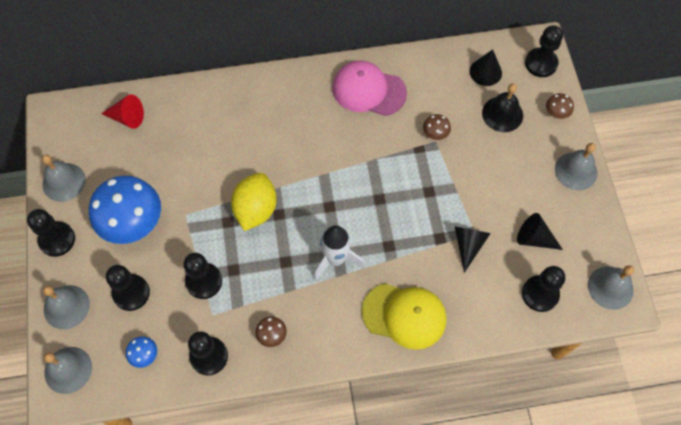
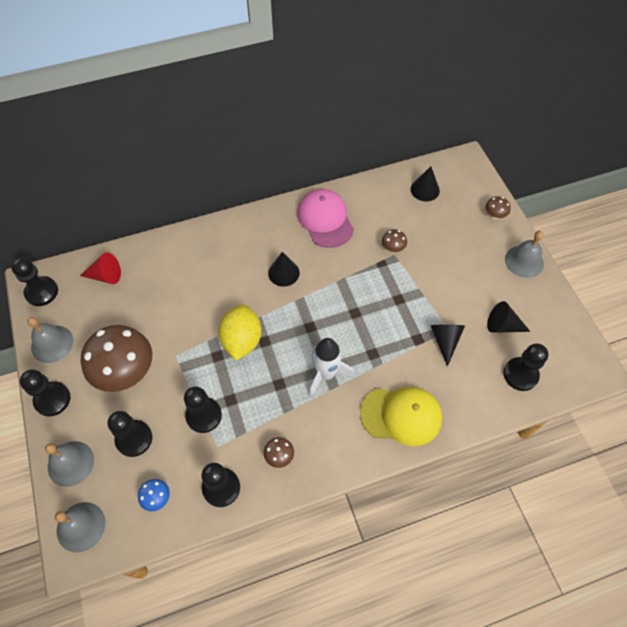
camera: 10 degrees left, 5 degrees down
blue mushroom [89,176,161,244] -> brown mushroom [81,325,152,392]
pink cap [332,61,407,116] -> pink cap turned 60 degrees clockwise [297,189,354,248]
black bell [482,84,523,132] -> none
black pawn [525,25,563,77] -> black pawn moved to [11,257,58,306]
grey bell [588,265,634,310] -> none
none -> black cone [268,252,300,287]

